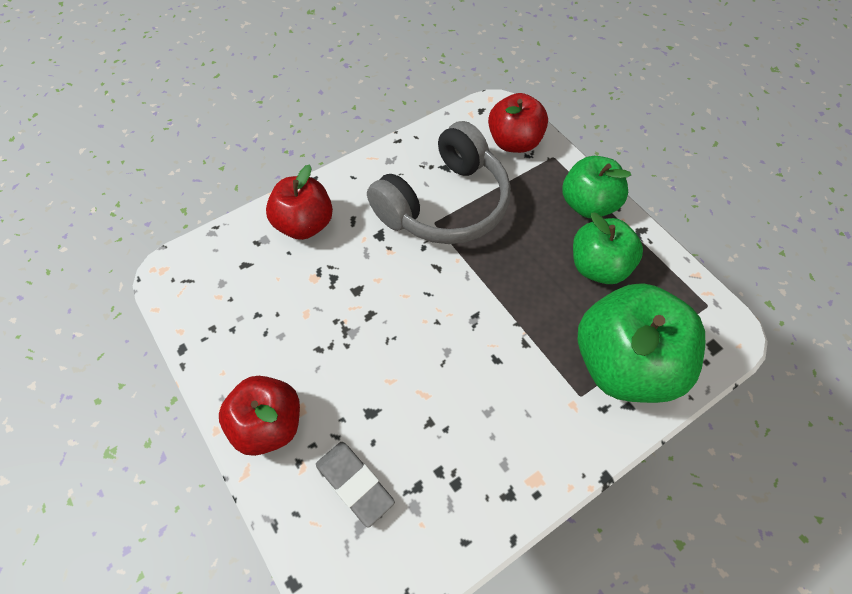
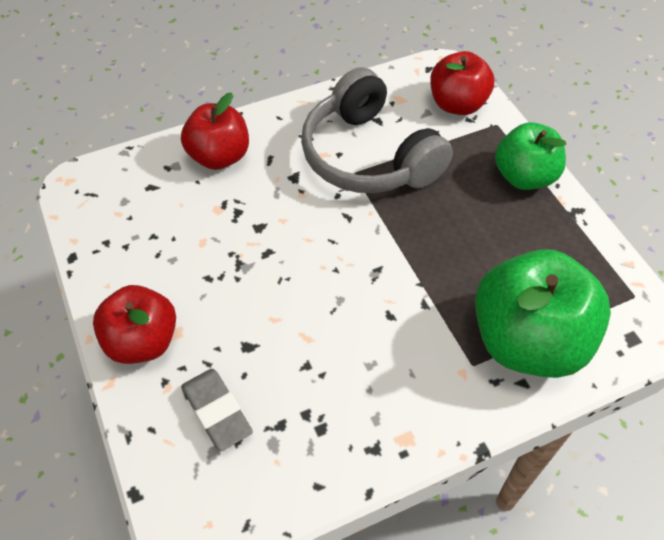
camera: 10 degrees right, 5 degrees down
grey headphones [367,121,511,244] -> grey headphones turned 90 degrees clockwise [301,67,453,193]
green apple [573,212,643,284] -> none

